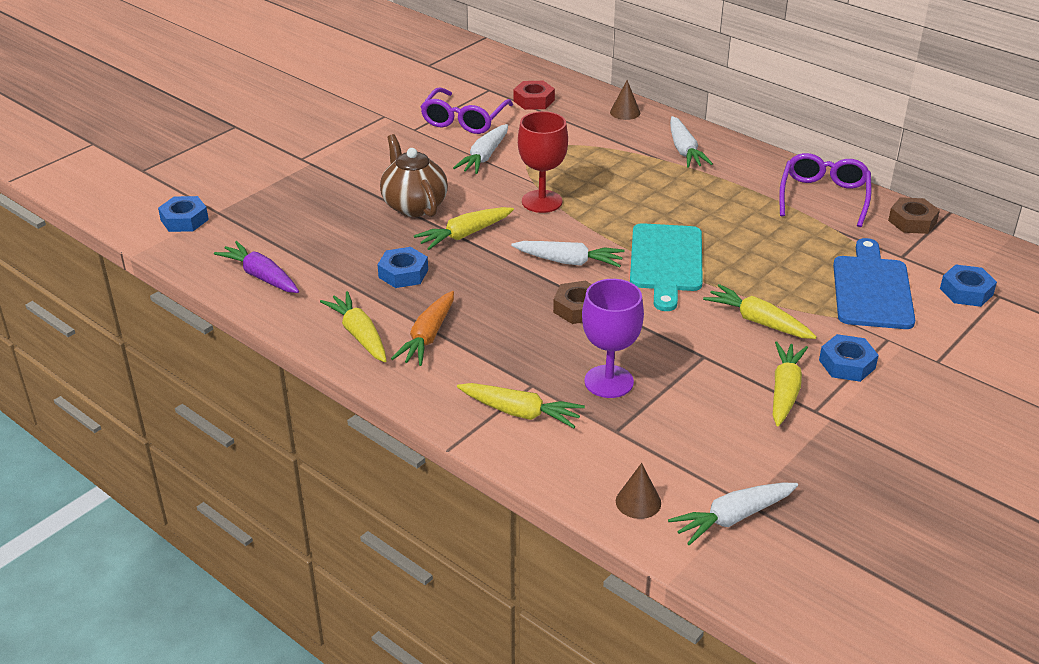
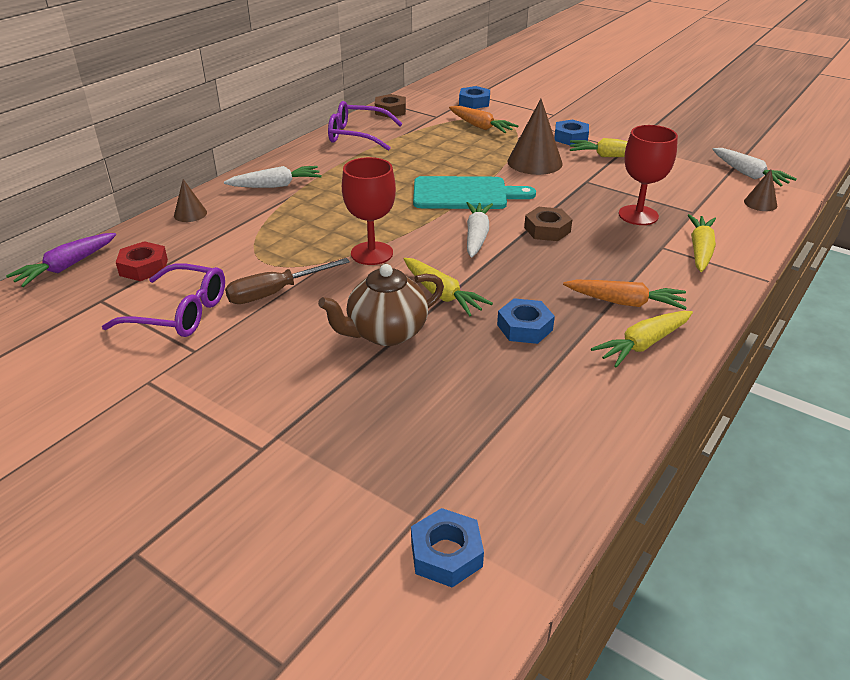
camera: 95 degrees left, 0 degrees up
purple carrot [214,241,299,293] -> purple carrot moved to [6,233,116,287]
white carrot [453,124,508,174] -> brown screwdriver [225,258,350,304]
purple goblet [582,279,644,398] -> red goblet [618,125,678,225]
yellow carrot [703,284,817,339] -> brown cone [508,99,563,175]
blue cutting board [833,238,915,329] -> orange carrot [449,106,518,133]

